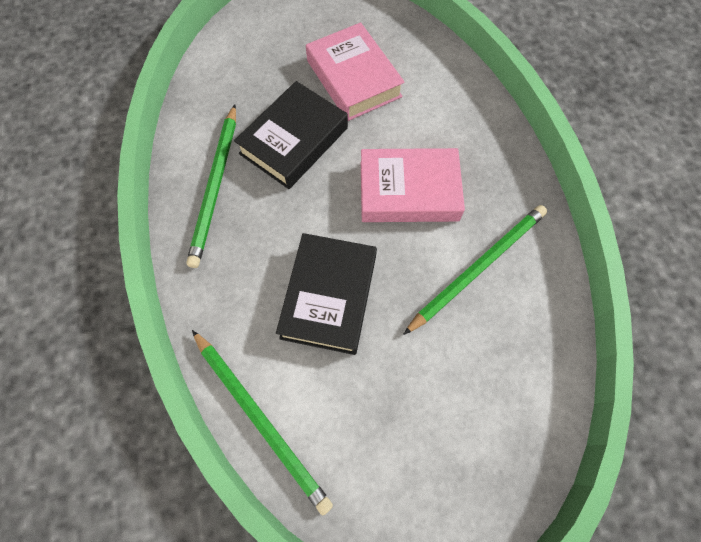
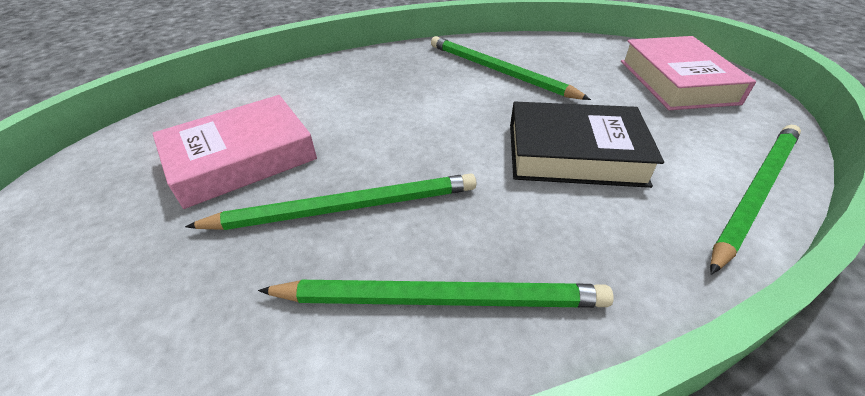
camera: 95 degrees left, 25 degrees down
black book [234,81,348,189] -> green pencil [185,173,476,230]
pink book [361,148,465,222] -> pink book moved to [621,36,756,110]

